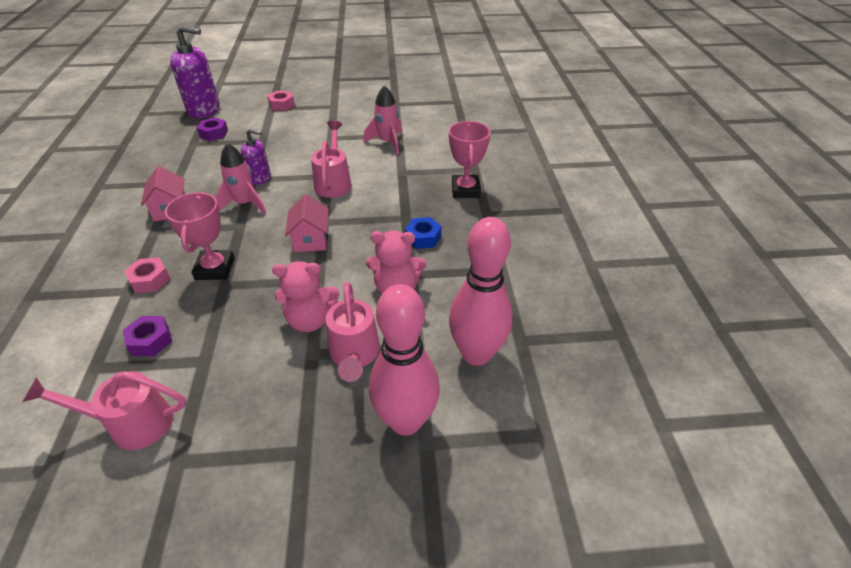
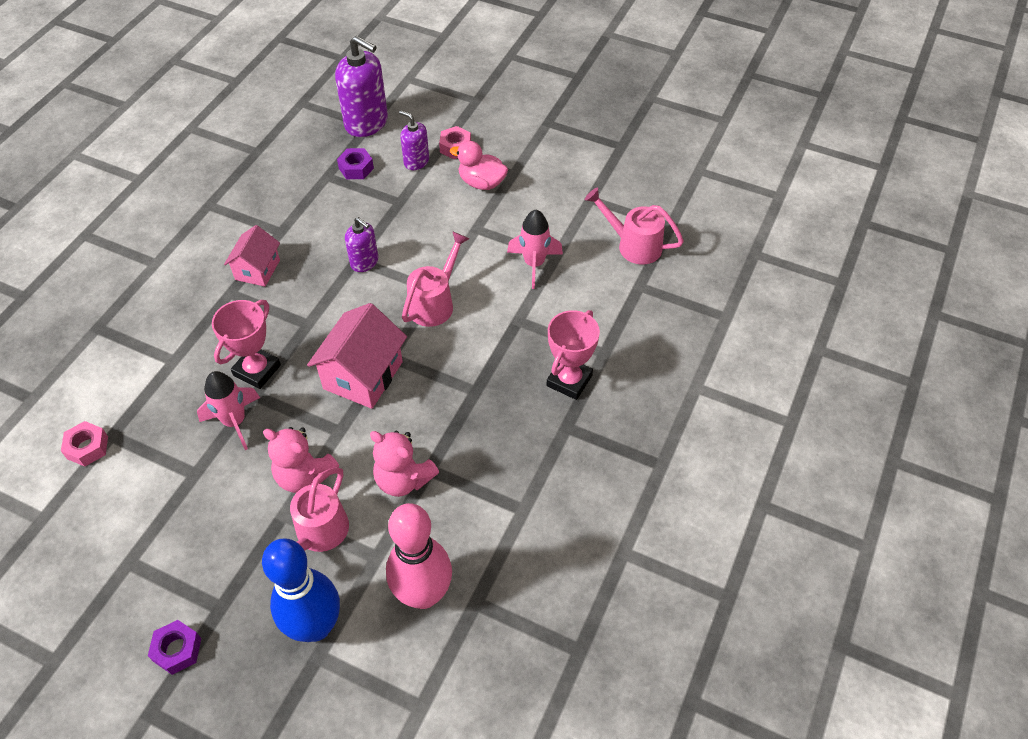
camera: 30 degrees right, 10 degrees up
pink watering can [23,371,186,450] -> pink watering can moved to [584,187,684,265]
purple nut [123,316,172,356] -> purple nut moved to [148,620,201,675]
pink nut [124,257,170,293] -> pink nut moved to [61,421,108,467]
pink rocket [215,143,266,214] -> pink rocket moved to [197,371,260,450]
pink house [285,194,329,252] -> pink house [307,303,407,409], size x1.58
pink bowling pin [369,284,440,436] -> blue bowling pin [262,538,340,642]
blue nut [405,217,441,249] -> none
none -> purple soap dispenser [399,110,429,170]
none -> pink duck [450,141,508,190]

